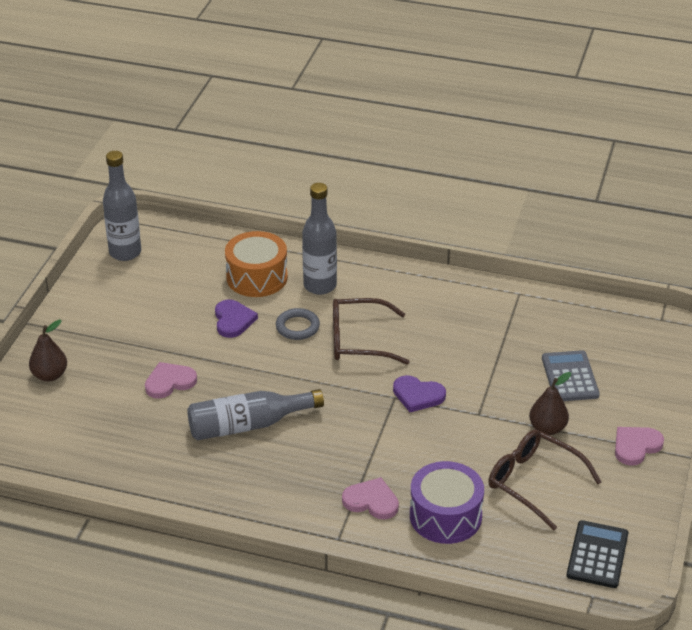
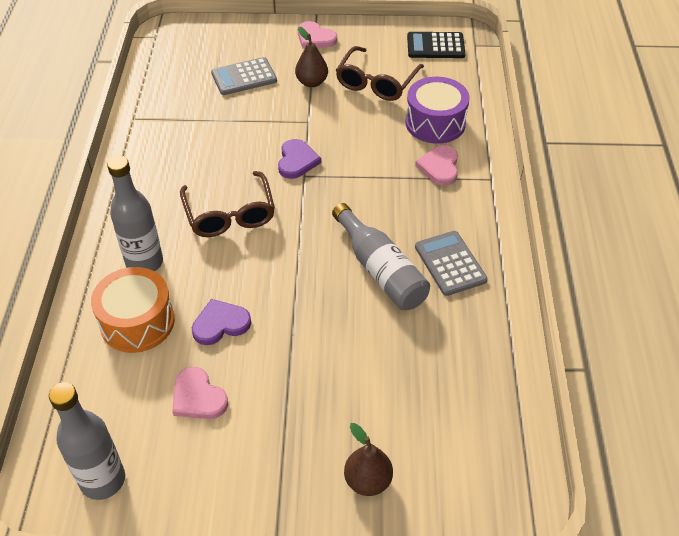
camera: 105 degrees left, 10 degrees up
pink heart [145,362,197,399] -> pink heart moved to [172,367,228,419]
grey ring [276,308,320,340] -> none
none -> grey calculator [415,231,488,296]

